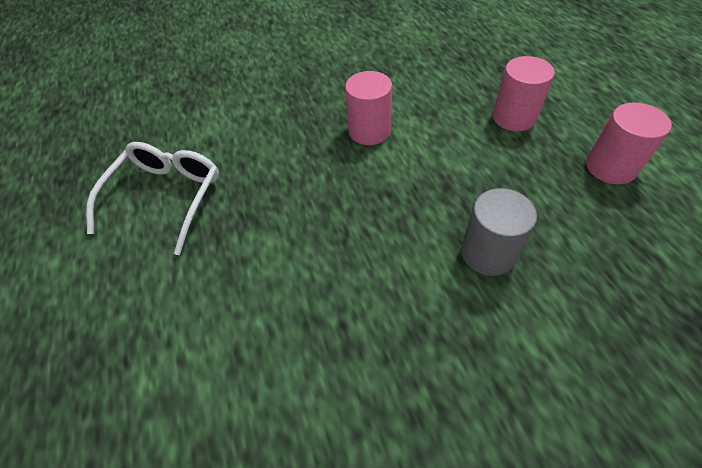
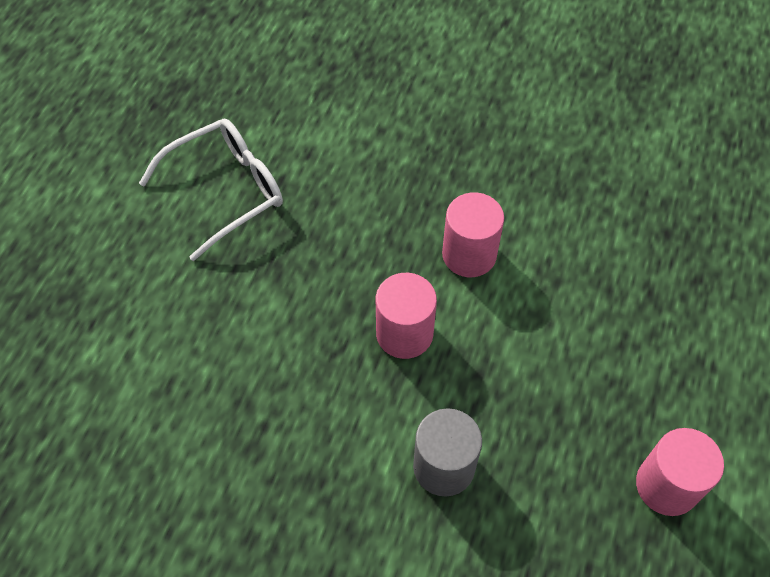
camera: 35 degrees right, 5 degrees up
pink cylinder [493,56,555,131] -> pink cylinder moved to [376,273,437,359]

